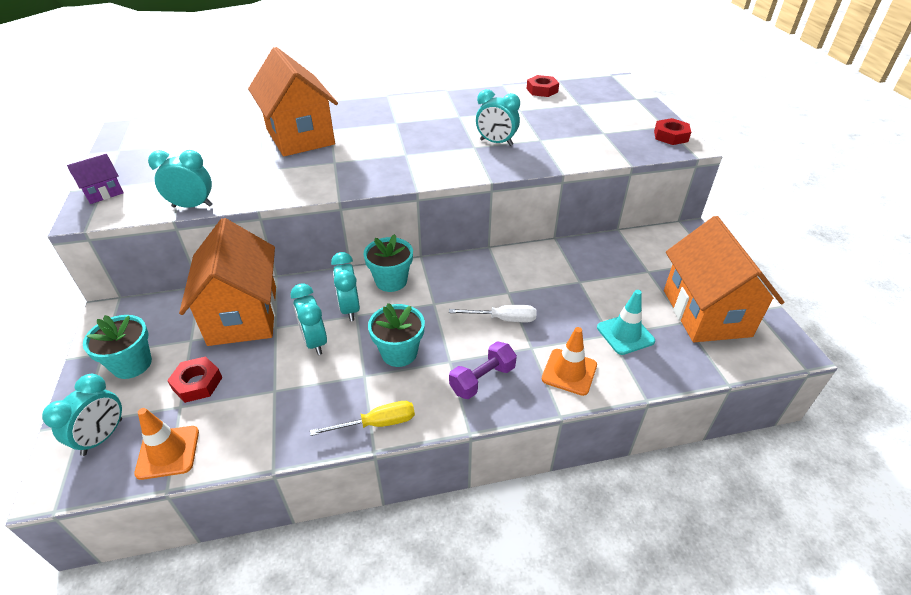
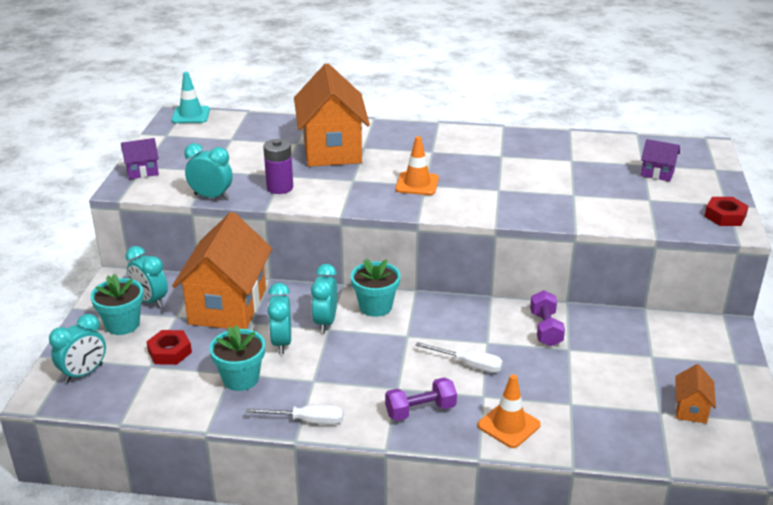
camera: 20 degrees right, 10 degrees down
orange traffic cone [134,408,199,480] -> orange traffic cone moved to [395,136,439,195]
yellow screwdriver [310,401,415,436] -> white screwdriver [246,404,343,425]
turquoise flower pot [368,303,425,367] -> turquoise flower pot moved to [209,325,265,391]
turquoise clock [476,89,520,146] -> turquoise clock moved to [126,246,168,308]
red nut [527,75,559,97] -> none
turquoise traffic cone [597,290,655,355] -> turquoise traffic cone moved to [172,72,210,123]
orange house [664,216,784,342] -> orange house [675,364,716,424], size x0.43
none -> purple battery [263,139,293,194]
none -> purple dumbbell [530,290,565,347]
none -> purple house [641,139,680,182]

